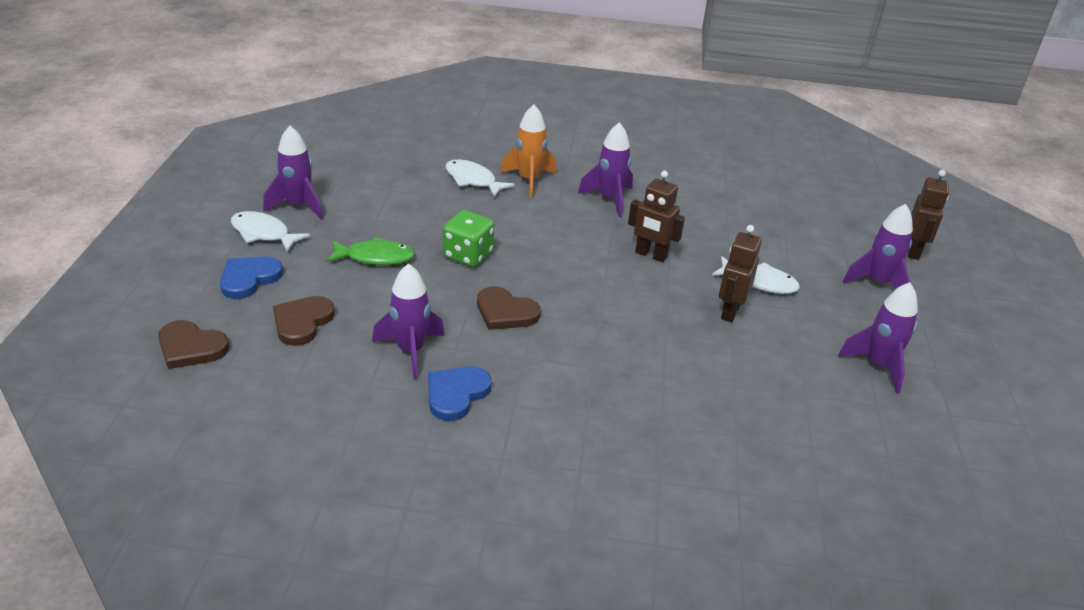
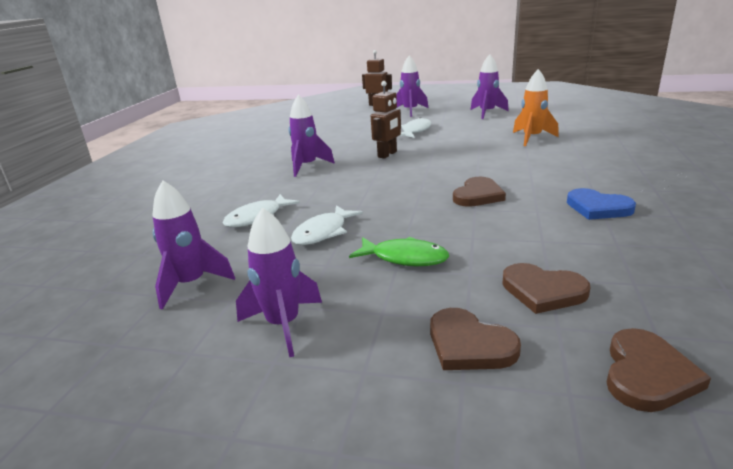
camera: 80 degrees left, 10 degrees down
blue heart [220,256,283,299] -> brown heart [430,308,521,370]
white fish [231,211,310,252] -> white fish moved to [291,205,363,245]
green fish [326,237,415,265] -> green fish turned 105 degrees clockwise [349,237,449,266]
purple rocket [372,263,445,379] -> purple rocket moved to [152,180,235,310]
green dice [443,210,494,267] -> none
orange rocket [500,104,556,198] -> orange rocket moved to [513,69,559,146]
brown robot [719,225,762,322] -> none

